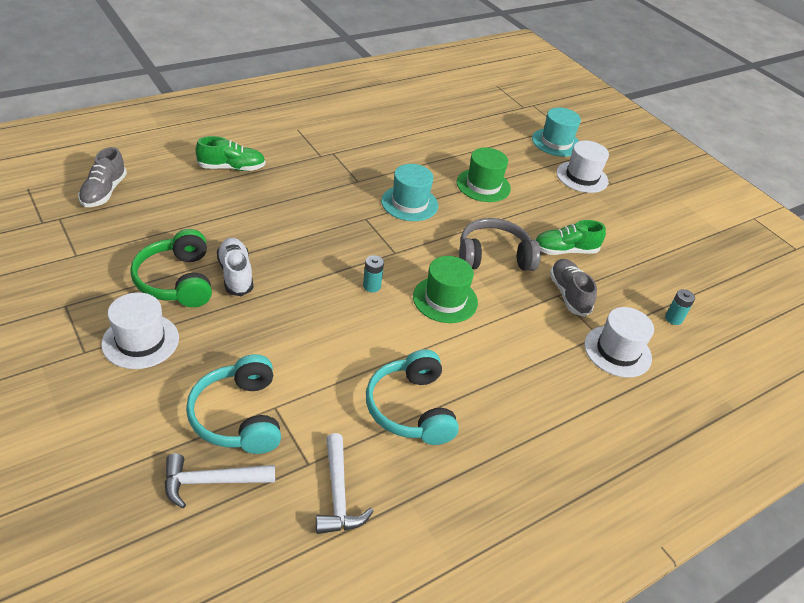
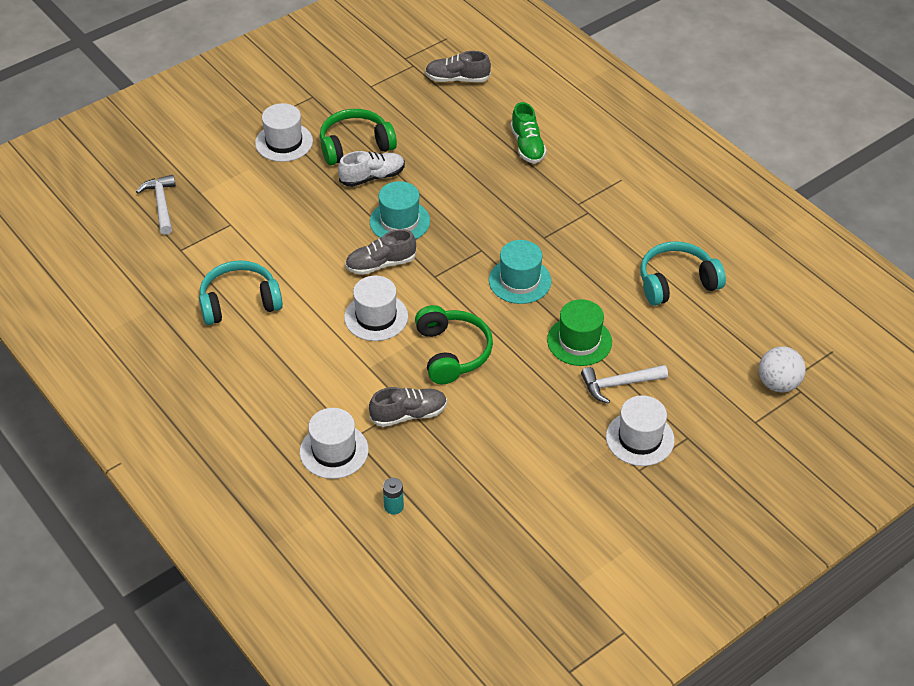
camera: 90 degrees right, 5 degrees up
turquoise headphones [186,354,281,454] -> turquoise headphones moved to [641,241,726,306]
white hammer [316,433,374,534] -> white hammer moved to [581,365,668,404]
turquoise battery [363,255,384,292] -> grey shoe [345,229,416,275]
green hat [413,256,478,323] -> white hat [344,275,408,341]
grey headphones [459,218,541,271] -> green headphones [415,305,493,384]
turquoise hat [532,107,581,157] -> turquoise hat moved to [370,181,430,239]
green shoe [535,220,606,255] -> none
none -> white ball [759,346,806,392]

